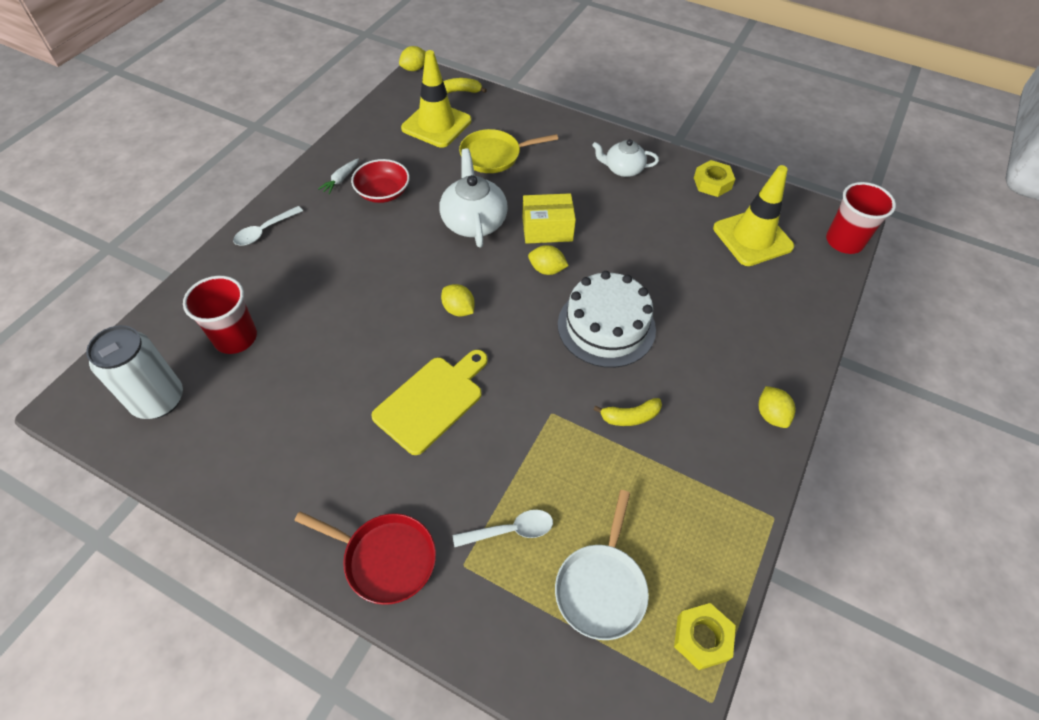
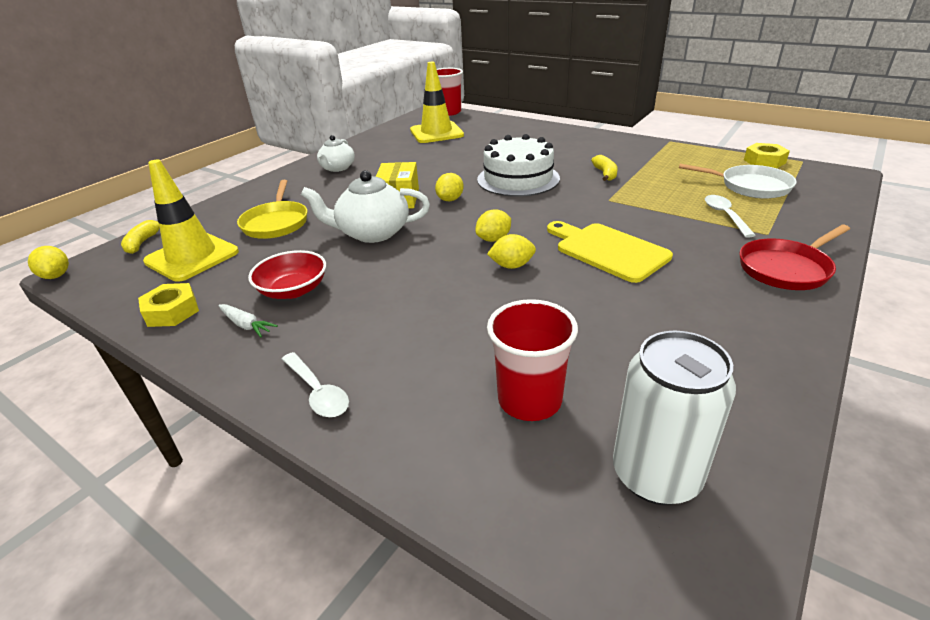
camera: 80 degrees left, 20 degrees down
red pan [294,511,436,605] -> red pan turned 150 degrees counterclockwise [739,225,850,290]
yellow nut [694,160,735,197] -> yellow nut moved to [138,283,199,327]
yellow lemon [759,386,795,428] -> yellow lemon moved to [487,234,536,269]

